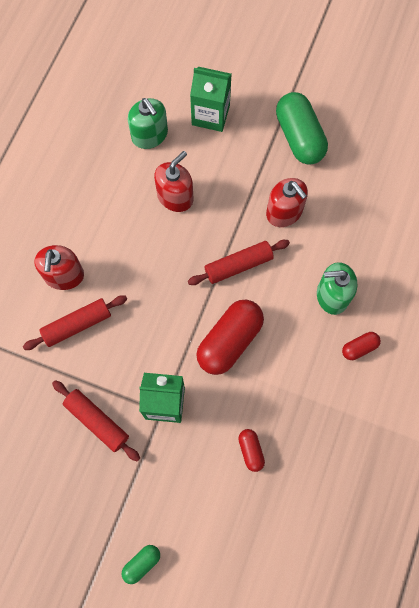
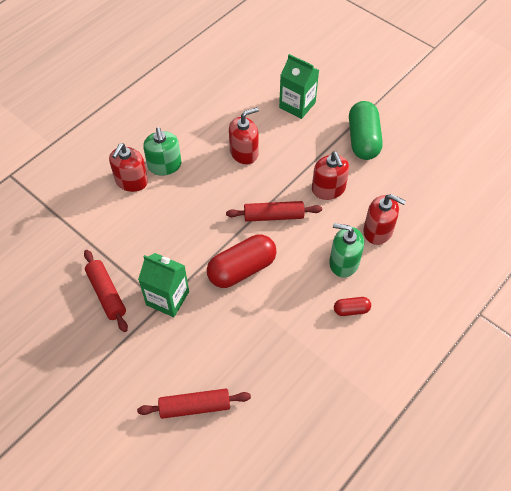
camera: 20 degrees right, 15 degrees down
red rolling pin [23,295,127,350] -> red rolling pin moved to [137,389,251,419]
green capsule [122,545,160,584] -> none
green soap dispenser [128,98,168,149] -> green soap dispenser moved to [143,127,182,176]
red capsule [238,429,265,472] -> none
none -> red soap dispenser [363,194,406,245]

